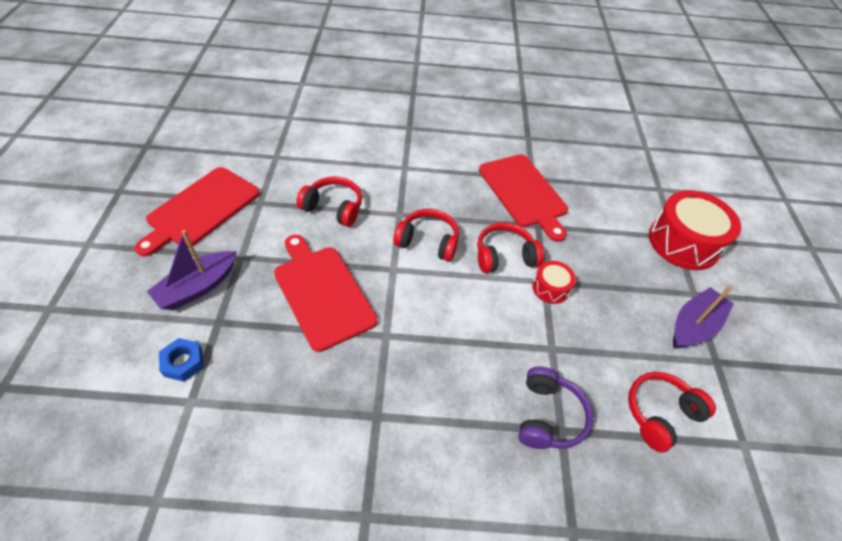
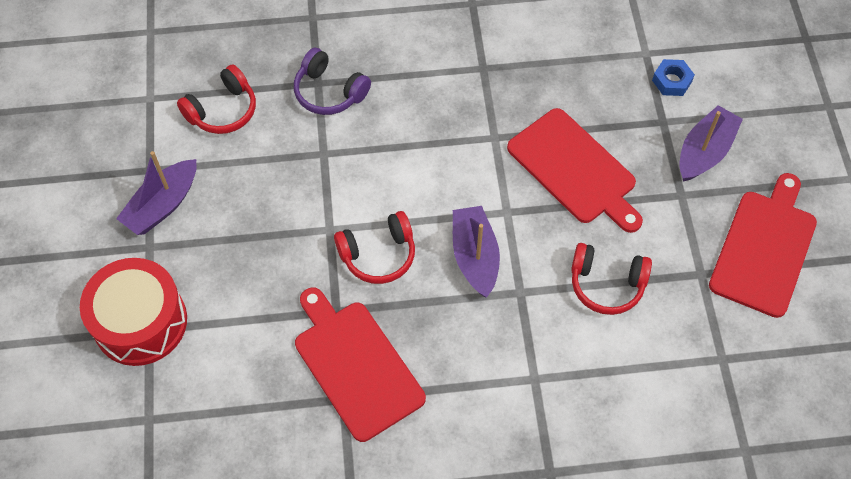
camera: 175 degrees right, 10 degrees up
red headphones [393,209,459,262] -> purple boat [453,206,500,297]
purple headphones [518,366,593,449] -> purple headphones turned 60 degrees counterclockwise [294,48,371,115]
red drum [532,261,576,304] -> none

